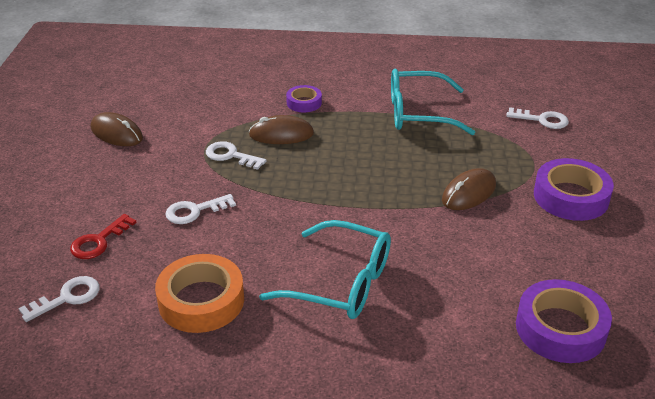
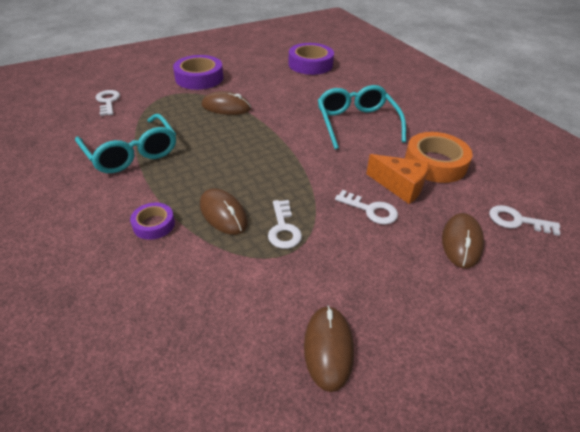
camera: 125 degrees left, 5 degrees up
red key [70,214,137,259] -> brown mouse [442,213,484,268]
none -> orange cheese [366,154,429,204]

